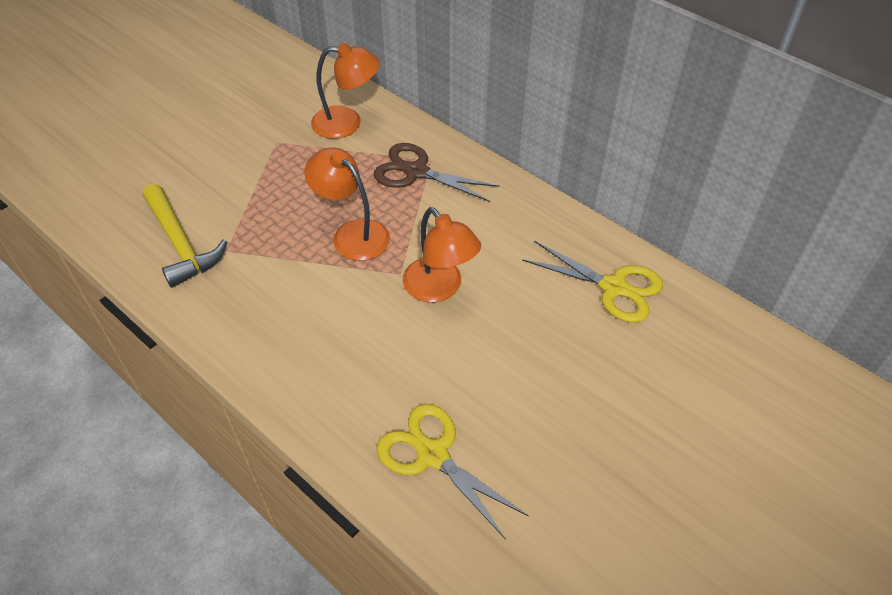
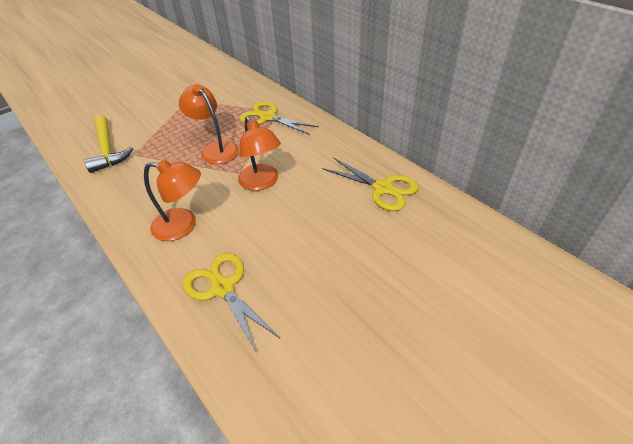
camera: 10 degrees right, 5 degrees down
orange lamp [311,43,380,139] -> orange lamp moved to [144,159,201,241]
brown scissors [374,143,500,202] -> yellow scissors [240,101,319,135]

